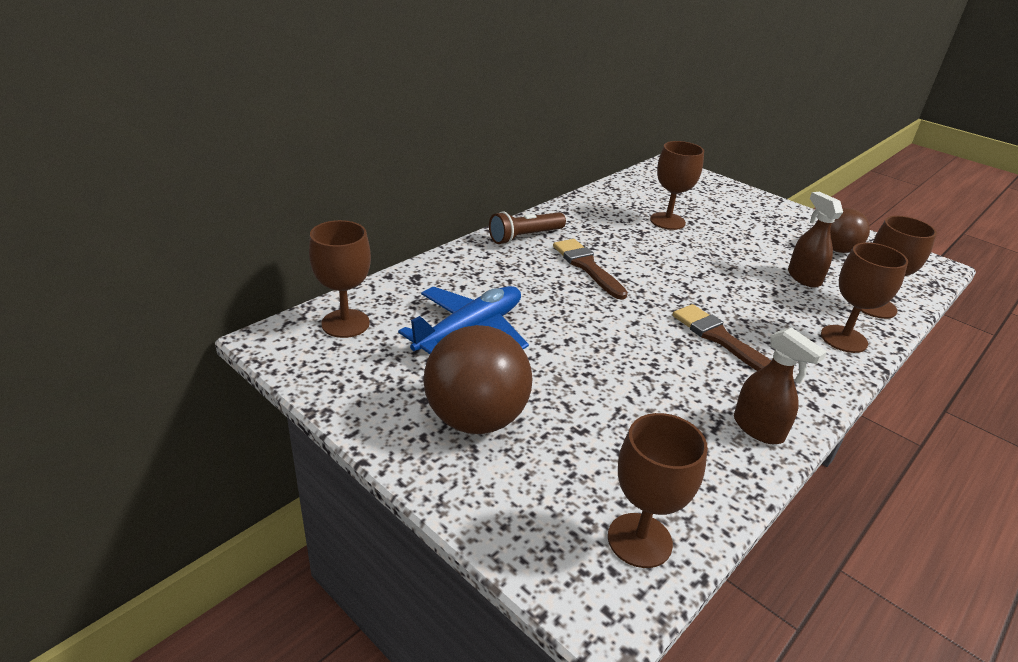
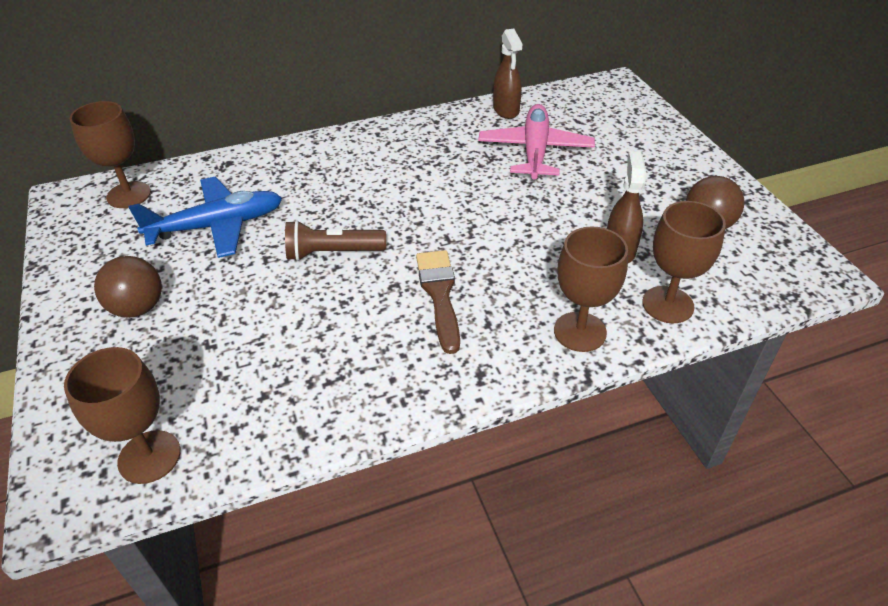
camera: 30 degrees right, 10 degrees up
brown ball [424,325,533,434] -> brown ball [94,256,162,318], size x0.63
brown flashlight [489,211,566,245] -> brown flashlight moved to [285,220,386,261]
brown brush [553,239,628,300] -> none
brown goblet [650,141,704,230] -> pink plane [478,104,595,179]
brown spray bottle [734,327,827,444] -> brown spray bottle moved to [493,29,522,119]

